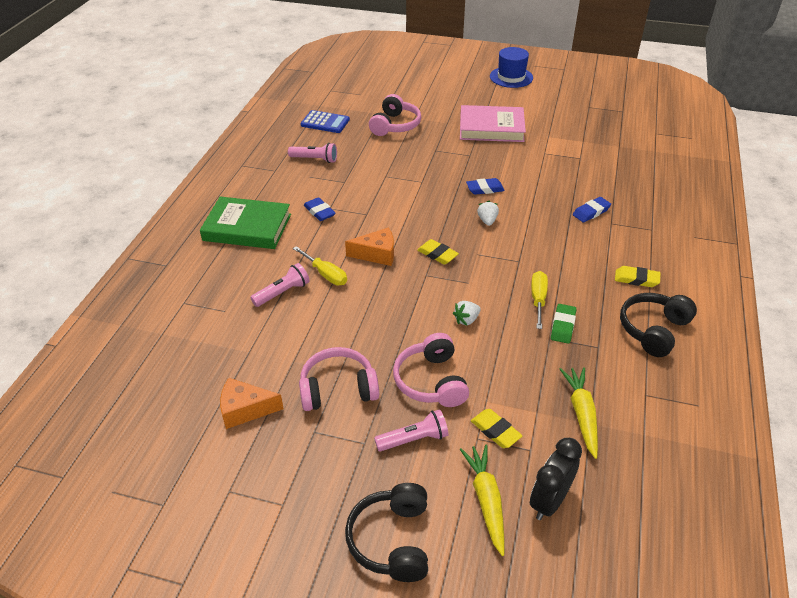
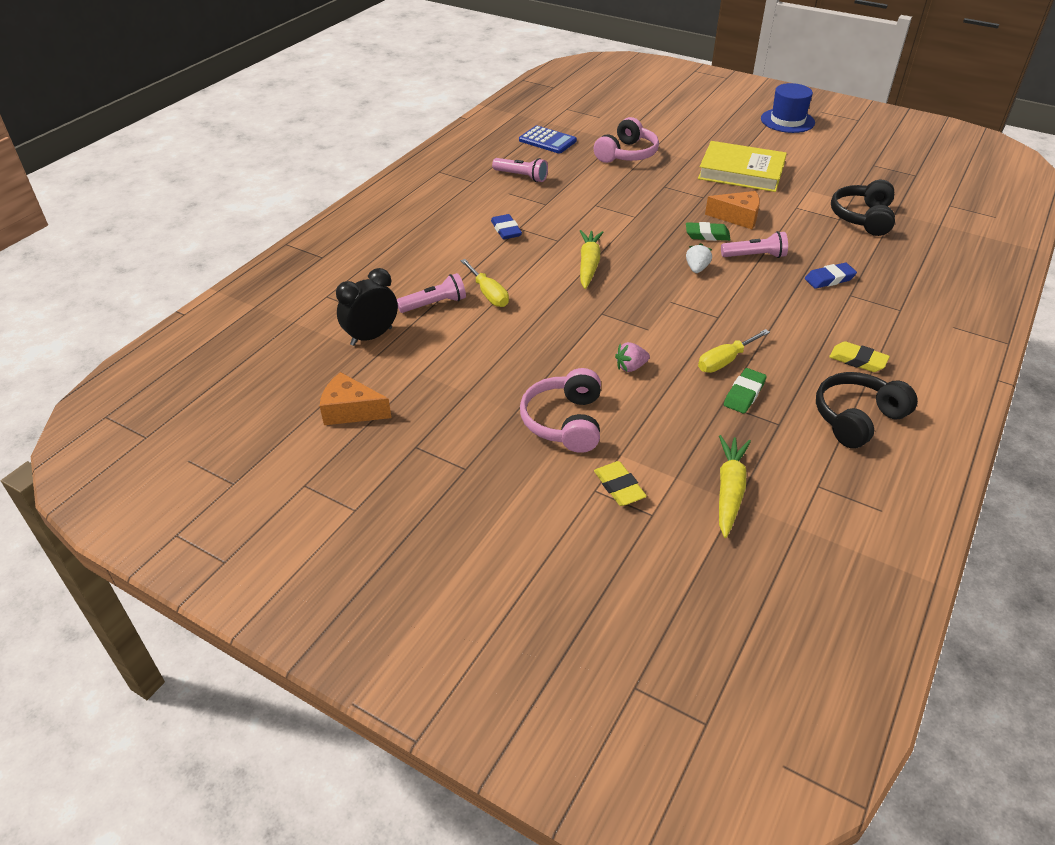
camera: 15 degrees right, 0 degrees up
green book [200,197,291,249] -> none
pink headphones [299,347,379,411] -> none
orange cheese [345,227,394,266] -> orange cheese moved to [705,191,760,229]
black headphones [345,483,428,582] -> black headphones moved to [831,180,895,236]
pink flashlight [374,409,449,452] -> pink flashlight moved to [721,231,788,258]
yellow eraser [417,239,459,264] -> none
white strawberry [453,301,481,325] -> pink strawberry [615,342,650,372]
pink book [460,105,526,142] -> yellow book [698,141,787,192]
yellow carrot [460,444,505,556] -> yellow carrot moved to [580,230,604,289]
blue eraser [466,178,505,195] -> green eraser [686,222,731,241]
black clock [530,438,582,520] -> black clock moved to [336,268,398,346]
yellow screwdriver [531,271,548,329] -> yellow screwdriver turned 150 degrees counterclockwise [698,329,770,373]

